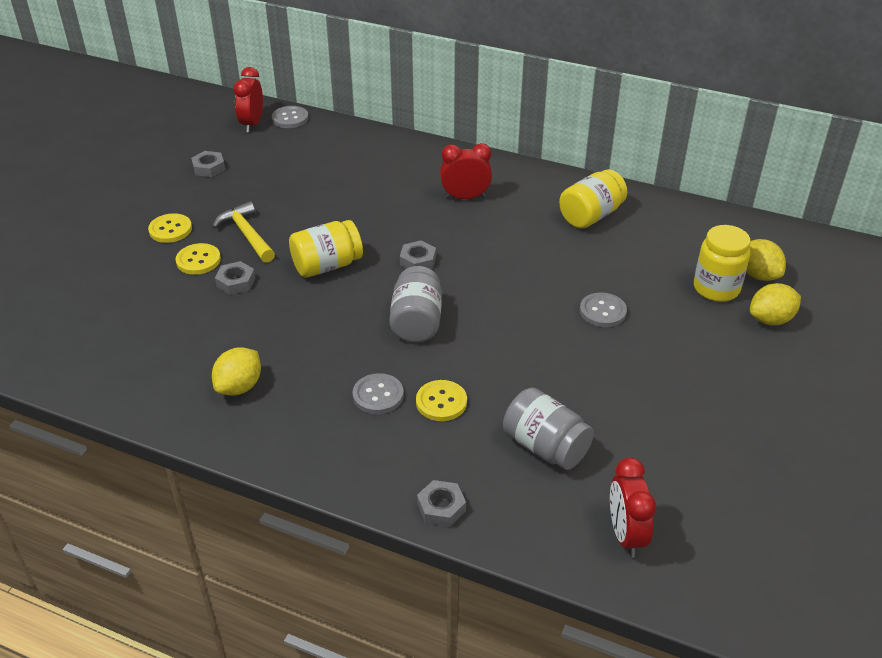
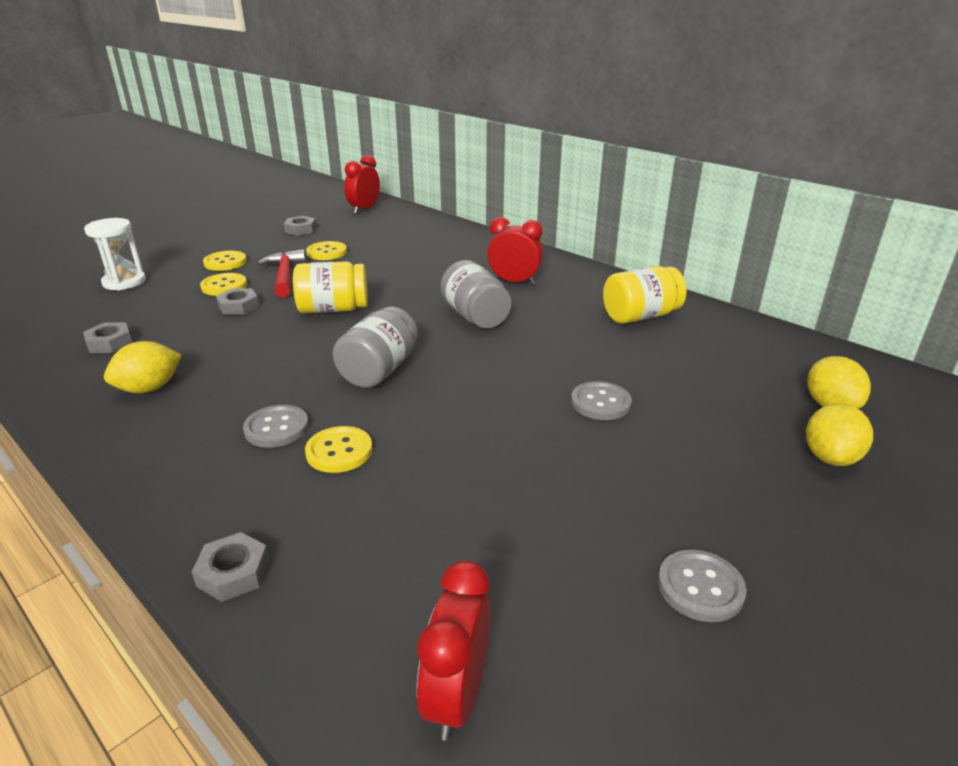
camera: 20 degrees right, 10 degrees down
yellow hammer [212,201,275,263] -> red hammer [257,249,306,298]
grey button [272,106,309,128] -> grey button moved to [658,550,747,622]
grey nut [400,240,436,269] -> grey nut moved to [83,322,132,353]
grey jar [503,388,594,470] -> grey jar moved to [441,260,511,328]
yellow jar [694,225,750,302] -> none
yellow lemon [750,283,801,325] -> yellow lemon turned 60 degrees counterclockwise [806,403,873,466]
none -> white hourglass [84,218,146,290]
none -> yellow button [306,241,347,260]

